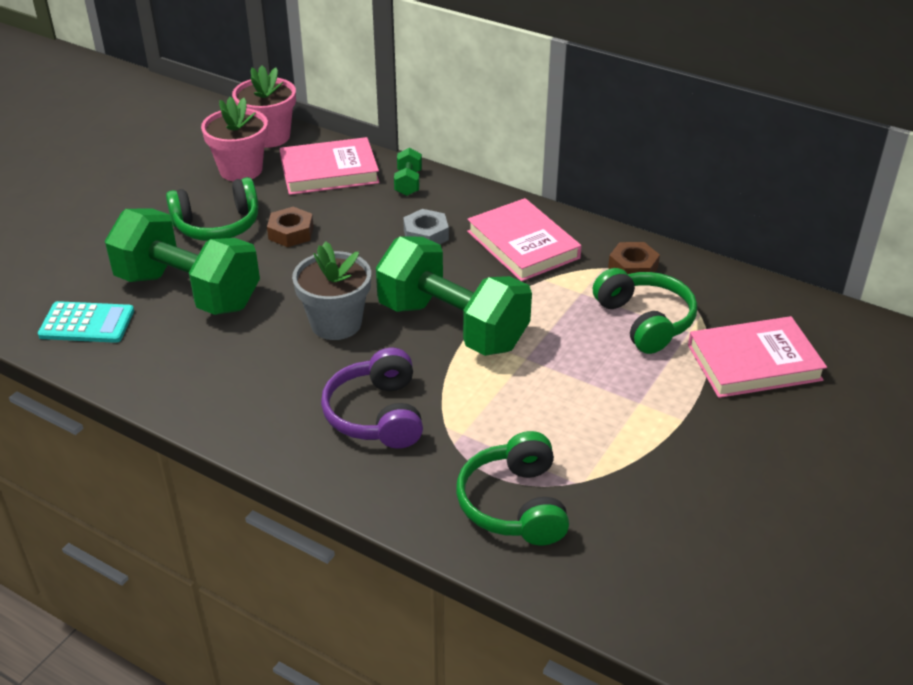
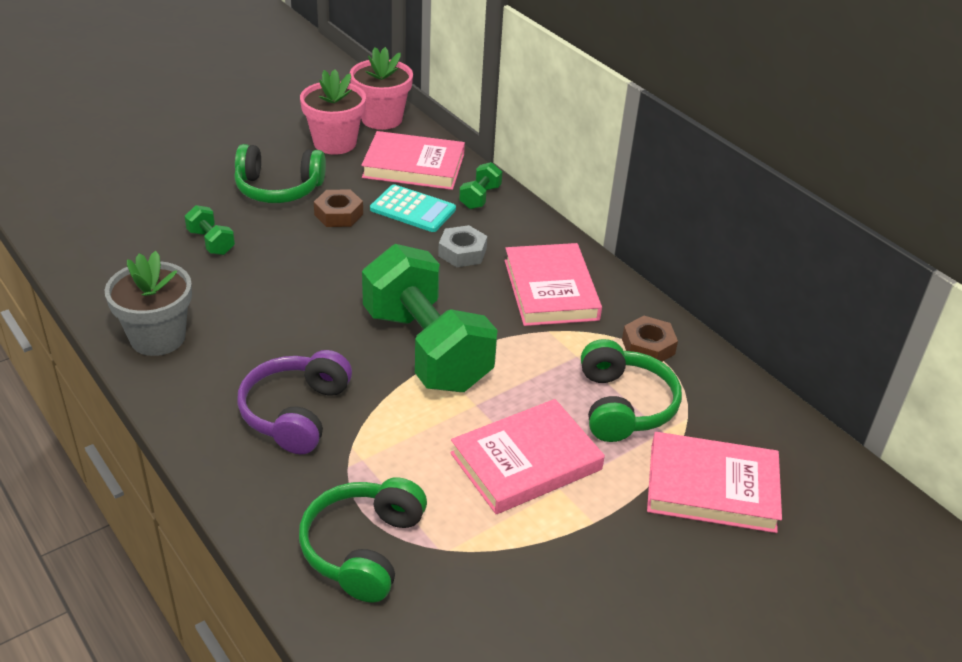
camera: 20 degrees right, 0 degrees up
turquoise calculator [38,301,134,343] -> turquoise calculator moved to [370,184,456,232]
green dumbbell [105,208,260,315] -> green dumbbell [185,205,235,255], size x0.40
grey flower pot [292,241,371,340] -> grey flower pot moved to [105,251,192,356]
none -> pink book [450,399,605,514]

